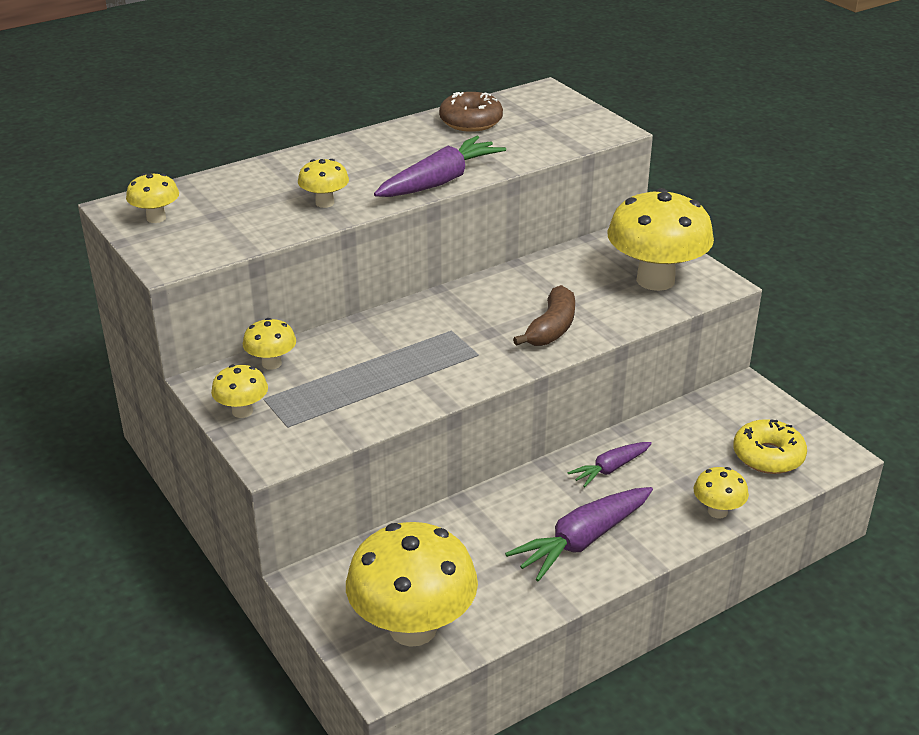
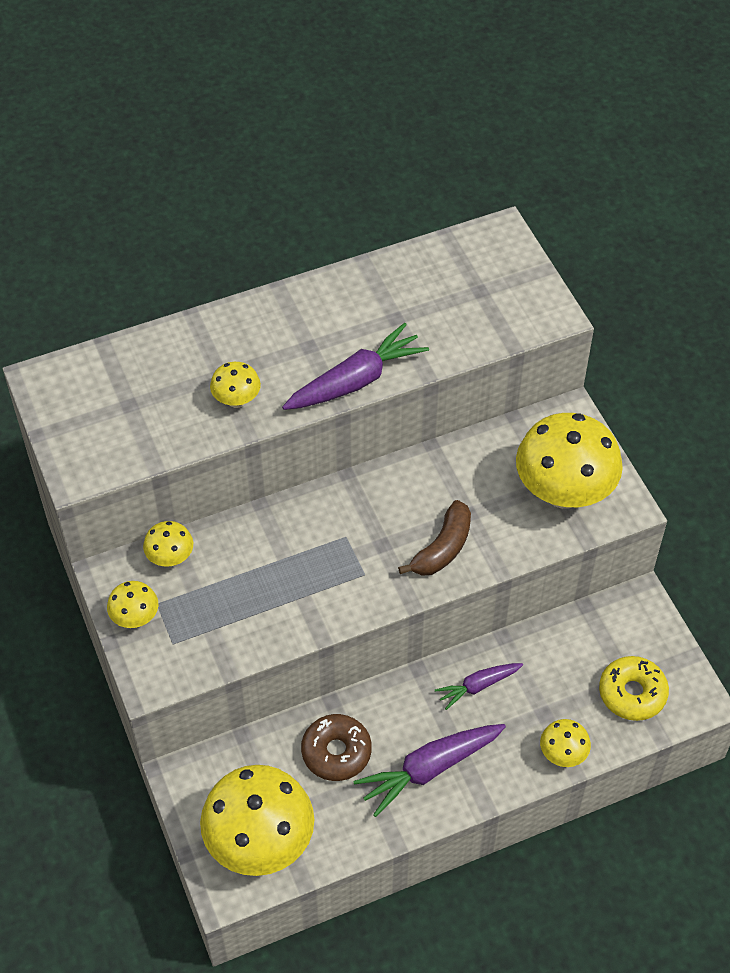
camera: 10 degrees right, 20 degrees up
yellow mushroom [126,173,179,223] -> none
brown donut [439,92,503,132] -> brown donut moved to [301,714,372,781]

